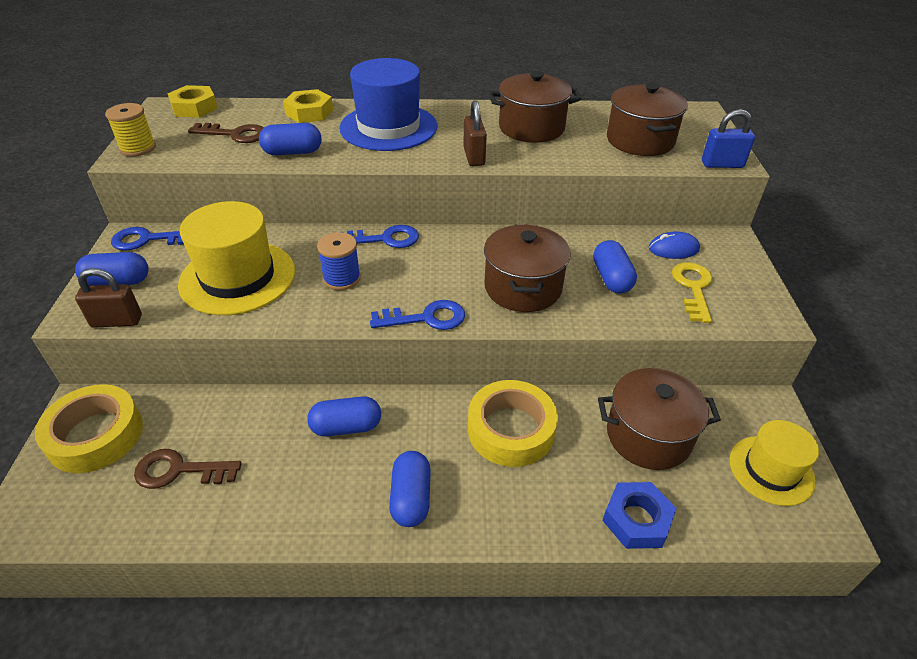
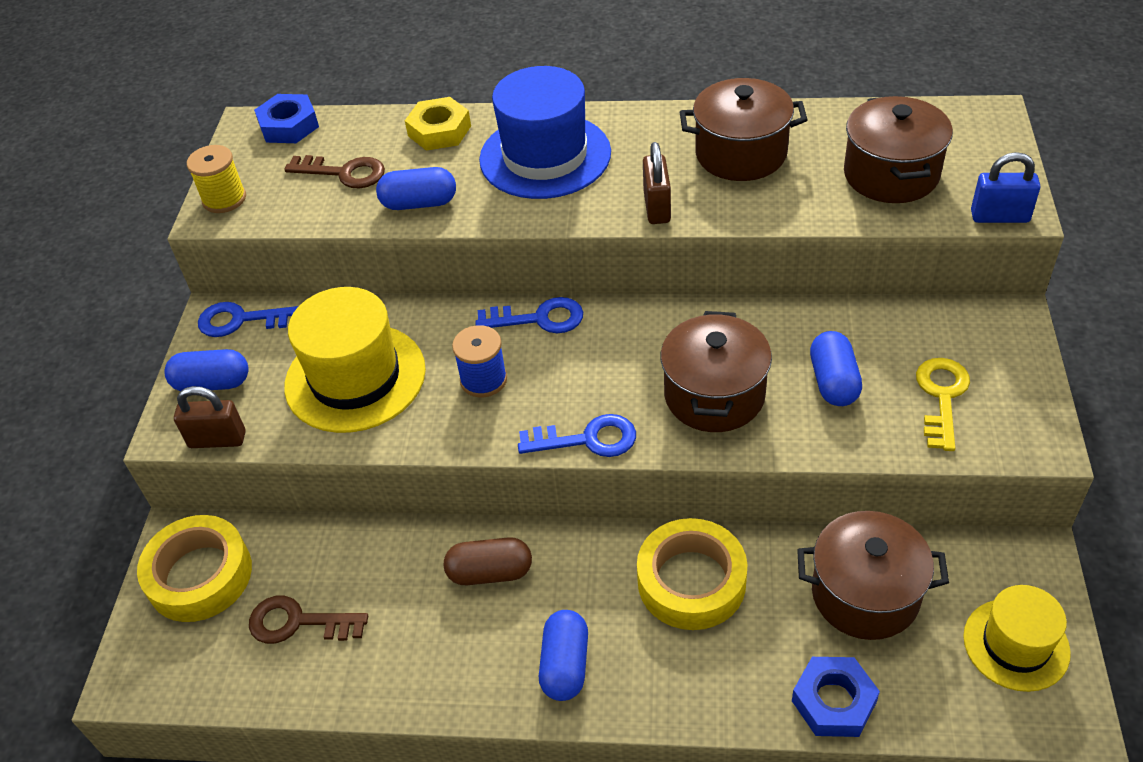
camera: 10 degrees right, 5 degrees up
yellow nut [167,85,218,118] -> blue nut [254,94,319,143]
blue capsule [307,396,381,436] -> brown capsule [444,537,532,585]
blue mouse [649,232,700,259] -> none

